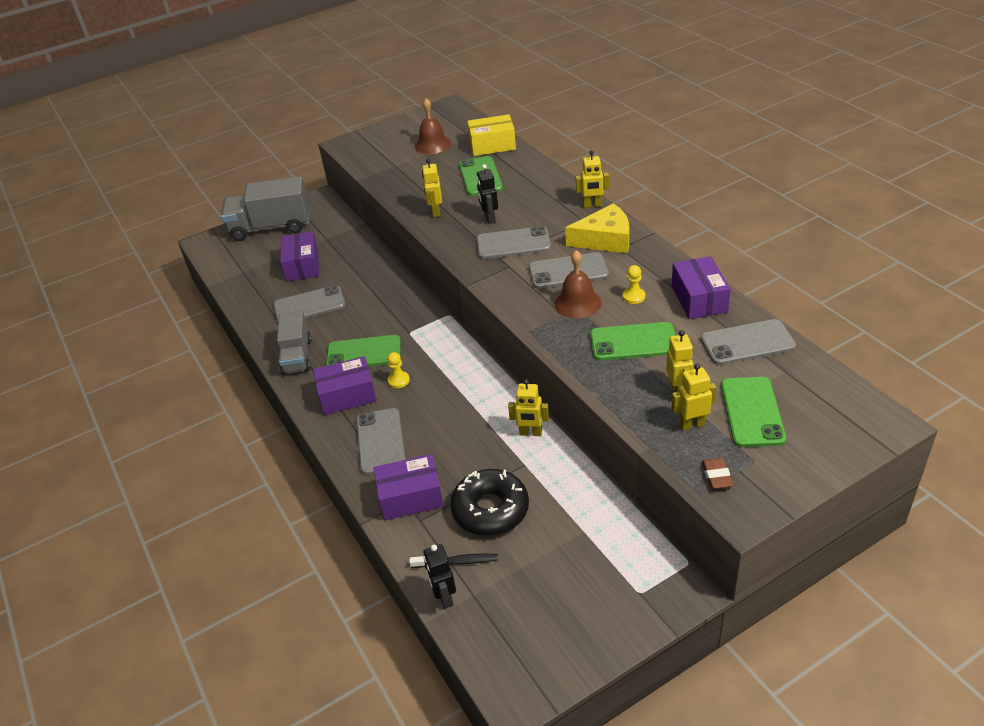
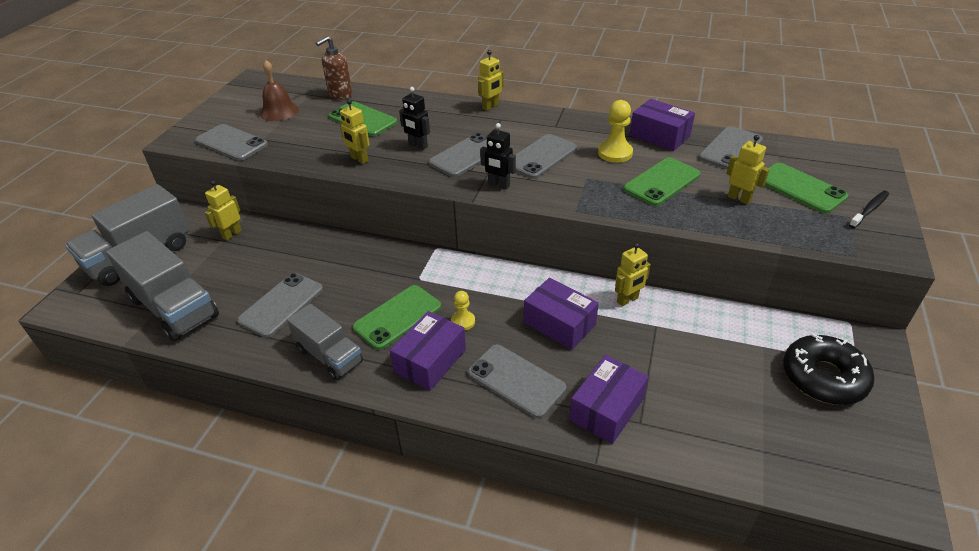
camera: 45 degrees left, 0 degrees up
purple box [280,231,319,281] -> purple box moved to [524,278,599,350]
black toothbrush [409,554,498,568] -> black toothbrush moved to [849,191,889,228]
black robot [423,544,456,609] -> black robot moved to [480,123,516,189]
black donut [450,469,529,536] -> black donut moved to [783,333,874,405]
yellow box [467,114,516,156] -> brown soap dispenser [316,36,352,99]
brown bell [555,250,601,319] -> none
yellow cheese [565,203,629,253] -> none
yellow pawn [623,265,645,304] -> yellow pawn [598,100,633,163], size x1.63
yellow robot [671,364,716,431] -> yellow robot moved to [205,181,242,240]
brown eraser [702,458,733,489] -> none
none -> grey truck [106,231,219,342]
none -> grey phone [195,124,268,161]

